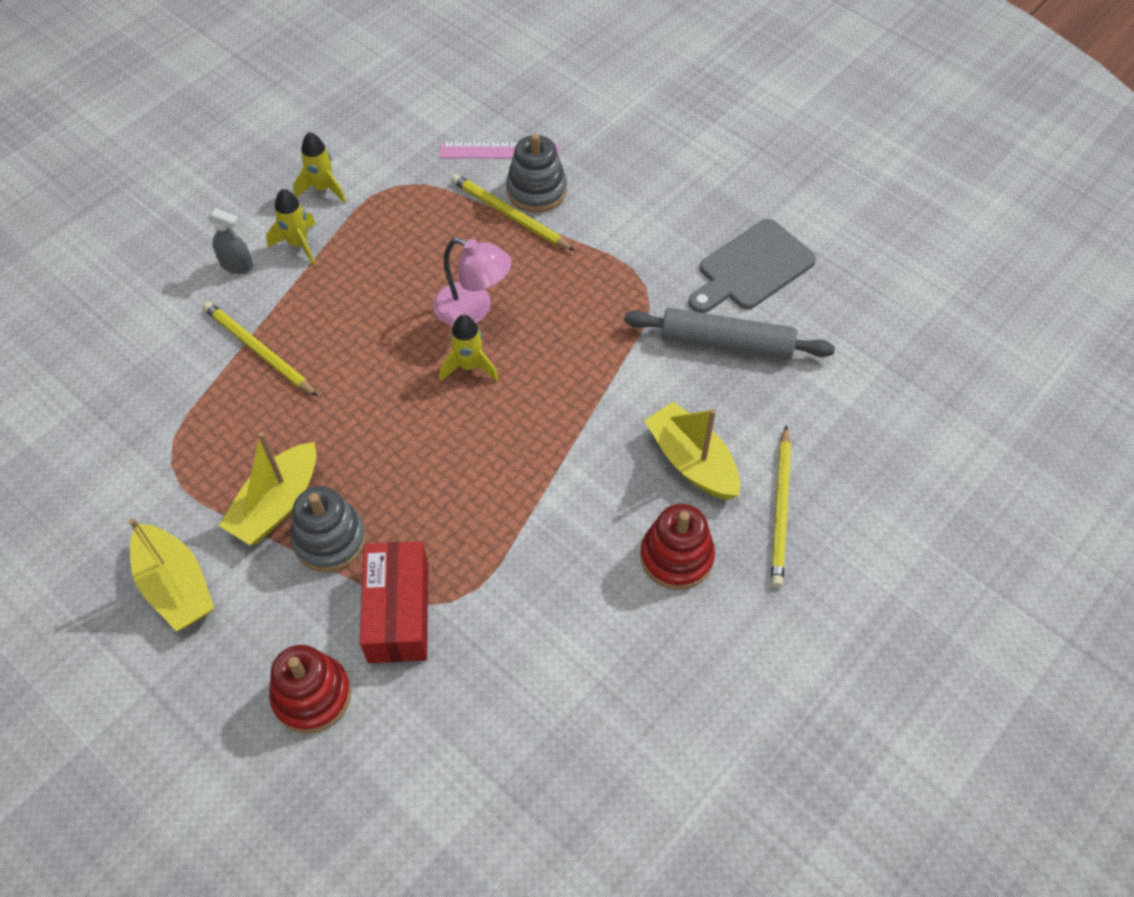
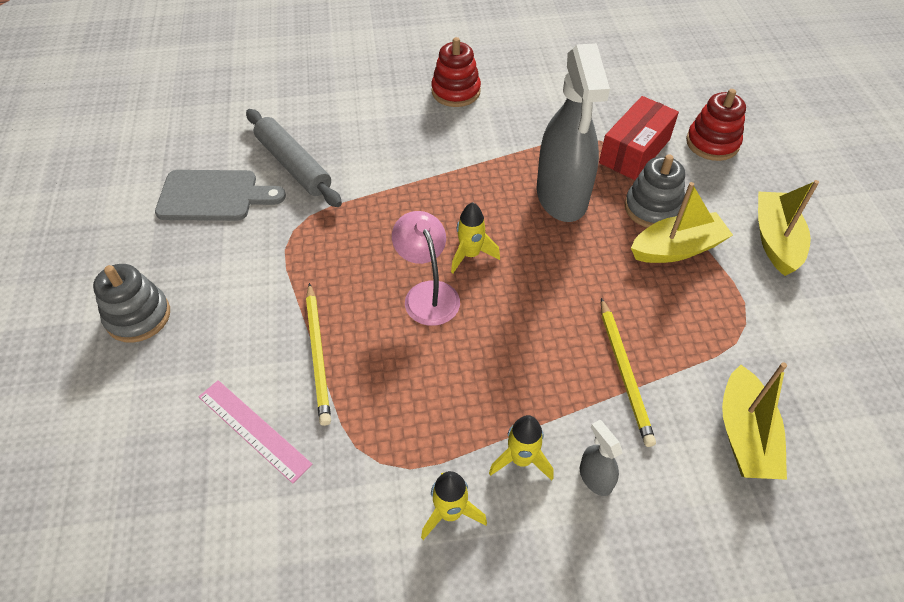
camera: 140 degrees left, 5 degrees down
grey stacking toy [506,133,567,213] -> grey stacking toy moved to [93,264,170,343]
yellow boat [644,402,740,500] -> yellow boat moved to [722,362,787,480]
yellow pencil [771,425,791,588] -> none
none -> grey spray bottle [536,43,610,222]

